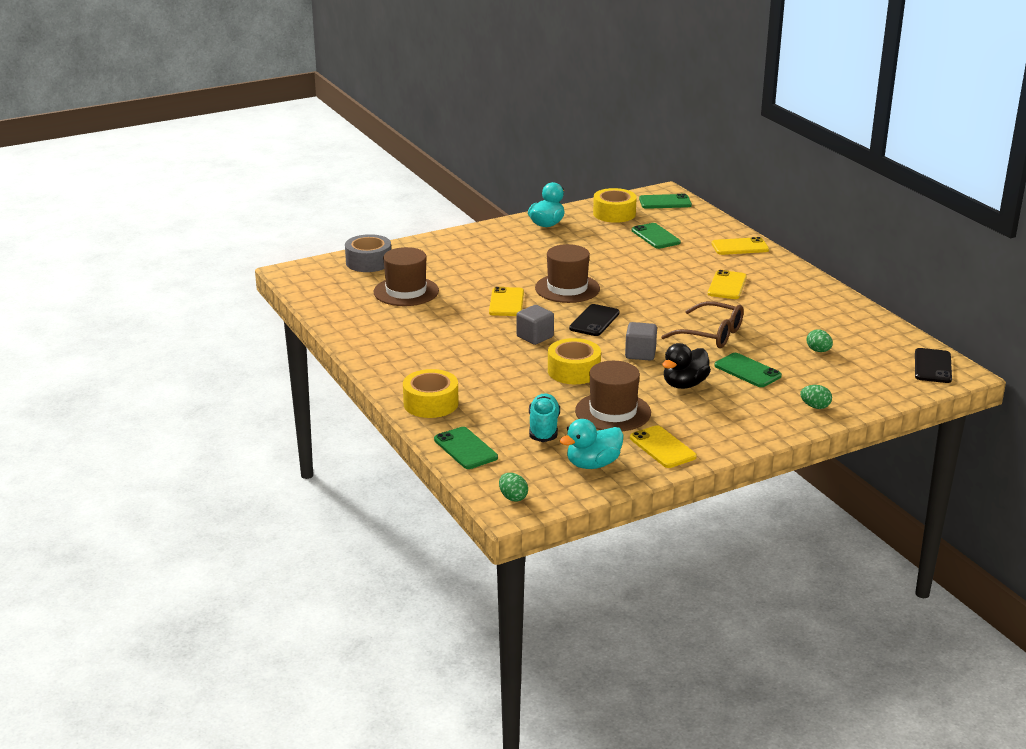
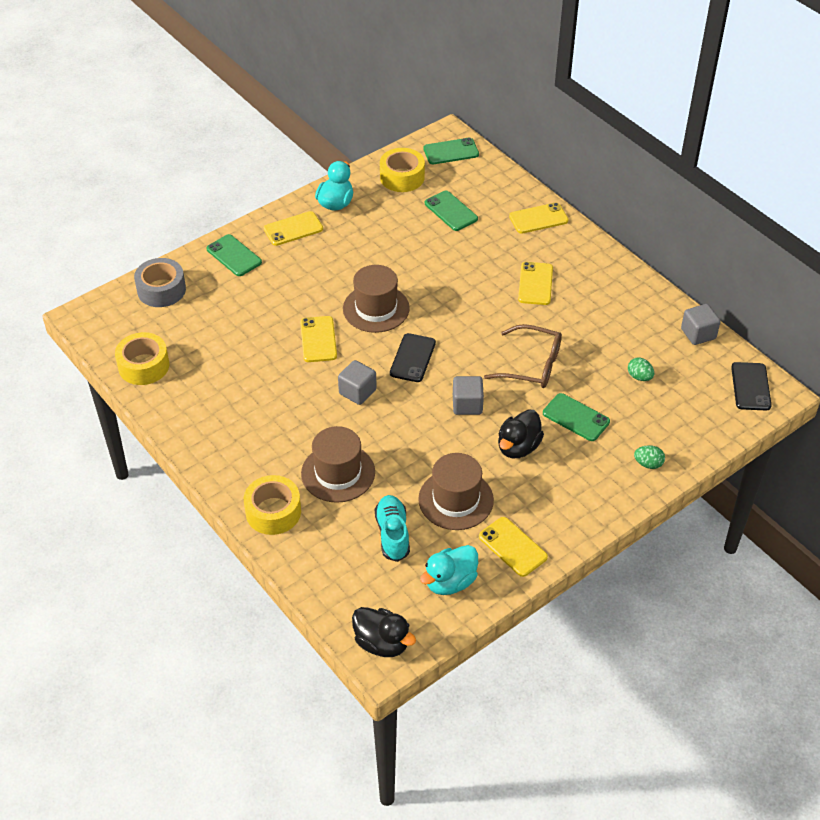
camera: 10 degrees left, 20 degrees up
brown hat [374,247,439,306] -> brown hat moved to [301,426,375,503]
green phone [434,427,498,469] -> green phone moved to [206,234,262,276]
green egg [499,473,528,502] -> black duck [352,607,416,657]
yellow tape [548,338,601,384] -> yellow tape moved to [115,332,169,385]
none -> yellow phone [264,211,323,246]
none -> grey cube [681,304,721,345]

